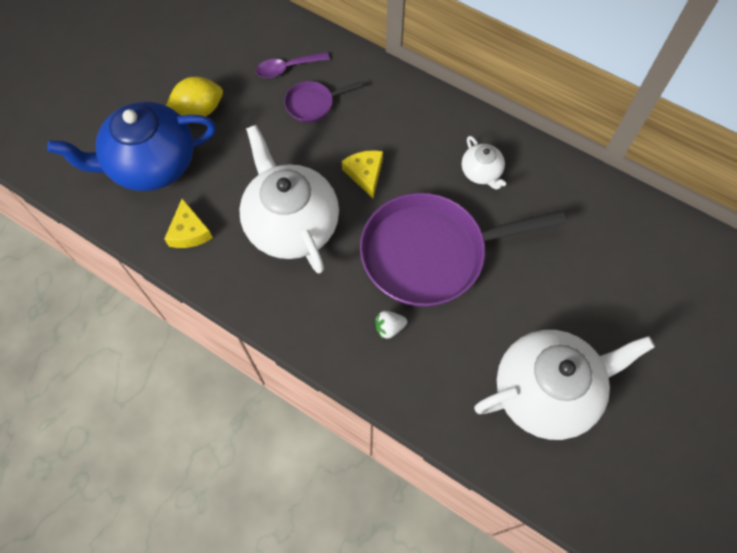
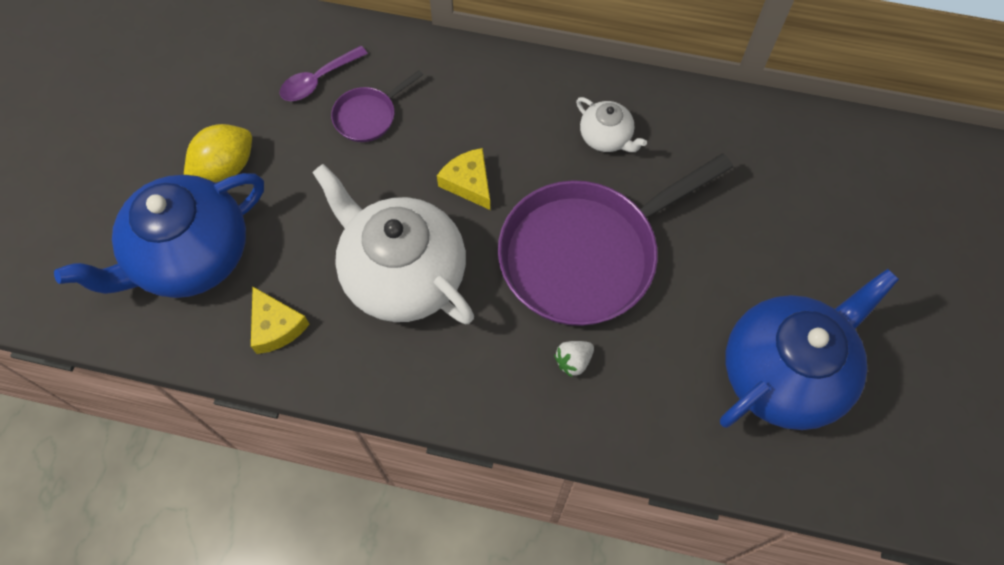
camera: 20 degrees left, 0 degrees up
white teapot [474,330,655,440] -> blue teapot [720,269,899,430]

